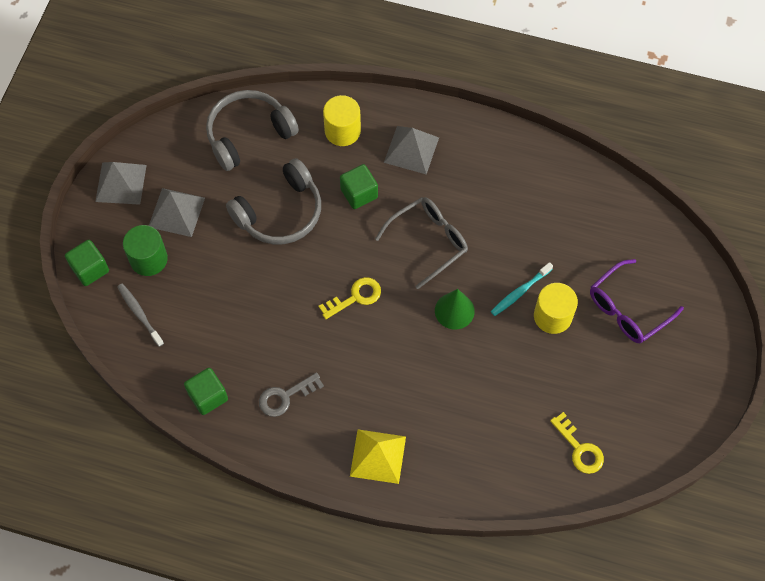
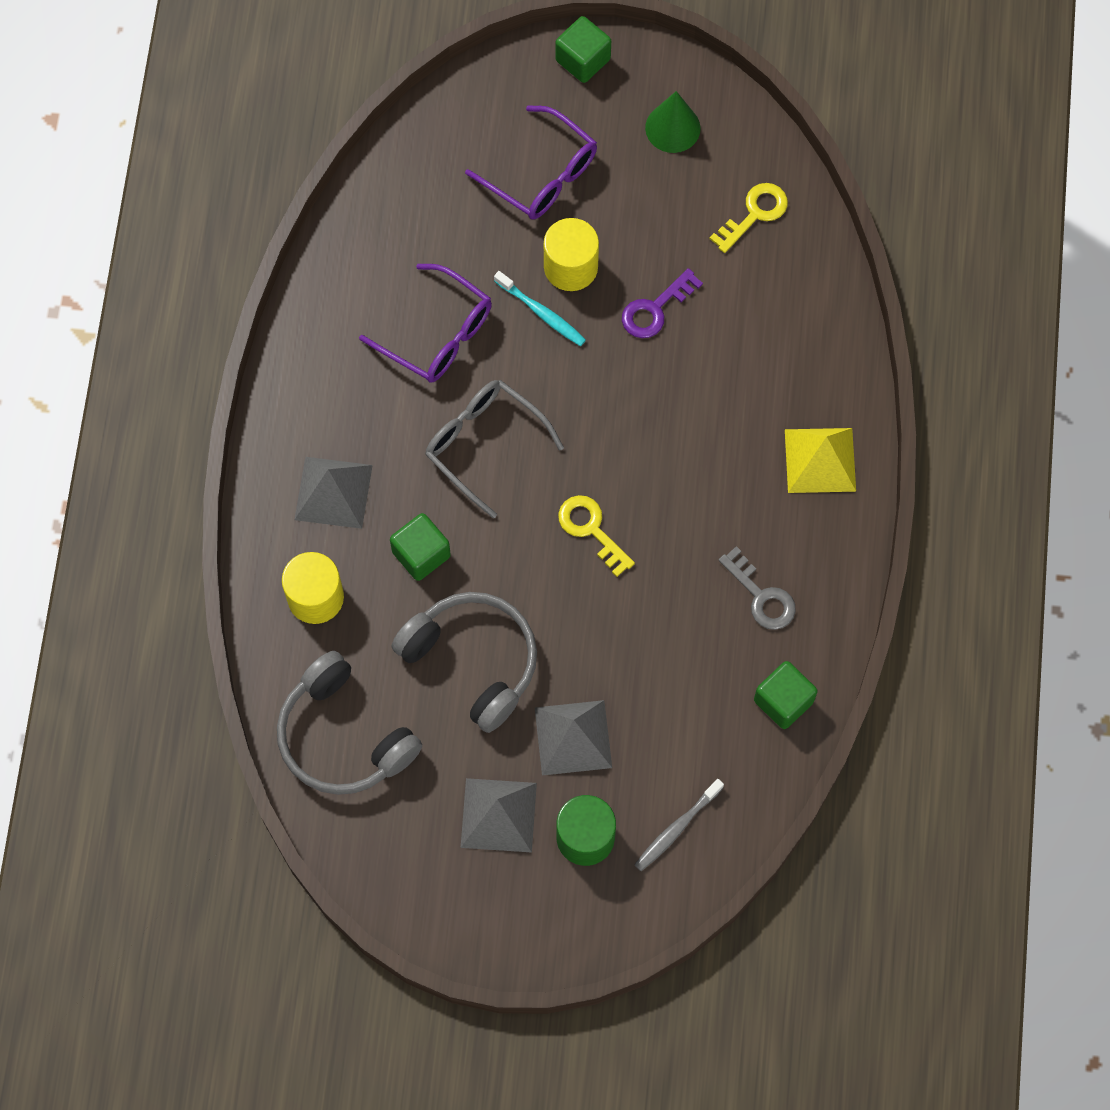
camera: 100 degrees left, 5 degrees up
green cube [65,240,109,286] -> green cube moved to [556,16,611,83]
grey pyramid [95,162,147,205] -> grey pyramid moved to [535,700,612,776]
green cone [435,289,475,330] -> green cone moved to [645,91,701,153]
none -> purple glasses [359,264,492,383]
none -> purple key [622,268,703,338]

